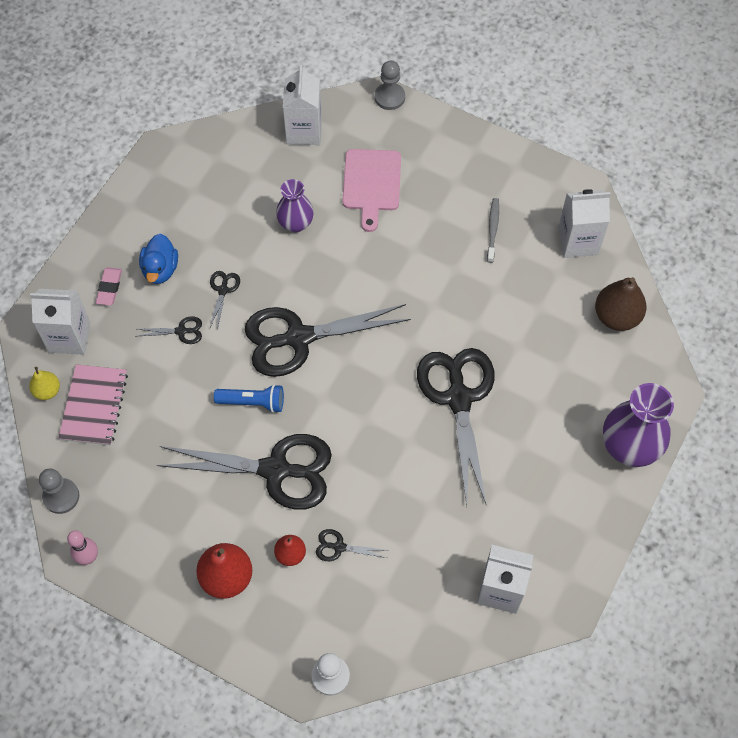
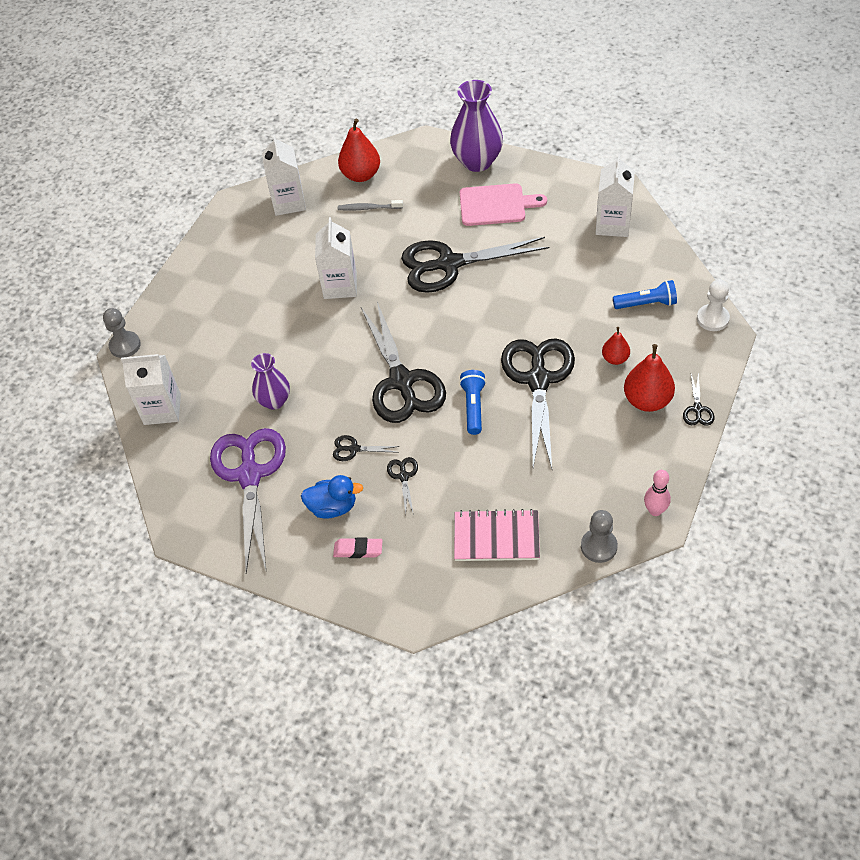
camera: 90 degrees left, 10 degrees down
yellow pear [29,367,60,400] -> none
white carton [30,289,91,355] -> white carton moved to [315,217,357,299]
black scissors [316,529,387,561] -> black scissors moved to [683,372,715,426]
pink cutting board [342,149,401,232] -> pink cutting board moved to [460,183,547,226]
grey toothbrush [487,198,499,263] -> grey toothbrush moved to [338,200,403,211]
brown pear [595,277,646,331] -> red pear [338,119,380,182]
none -> purple scissors [210,428,286,573]
none -> blue flashlight [613,280,677,309]

